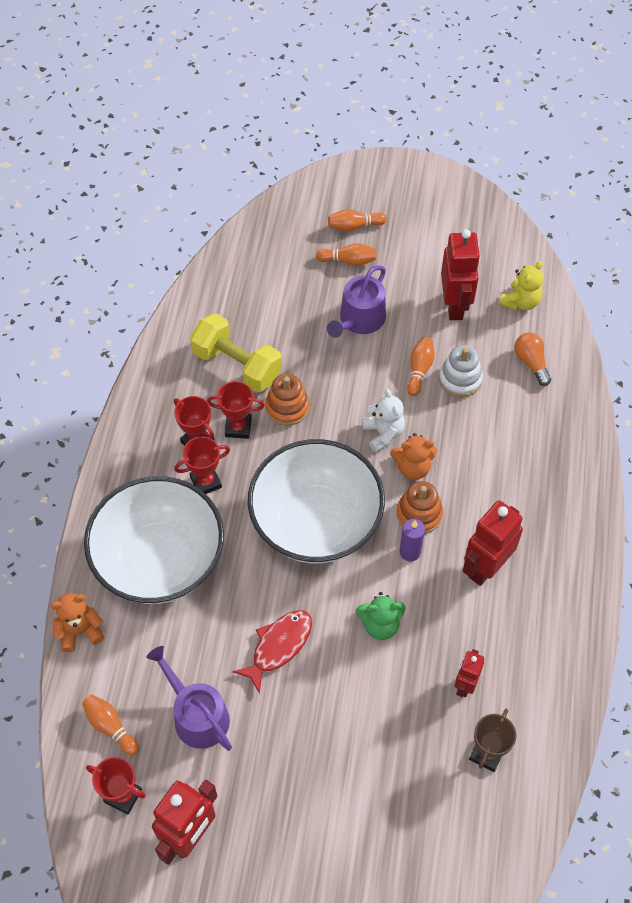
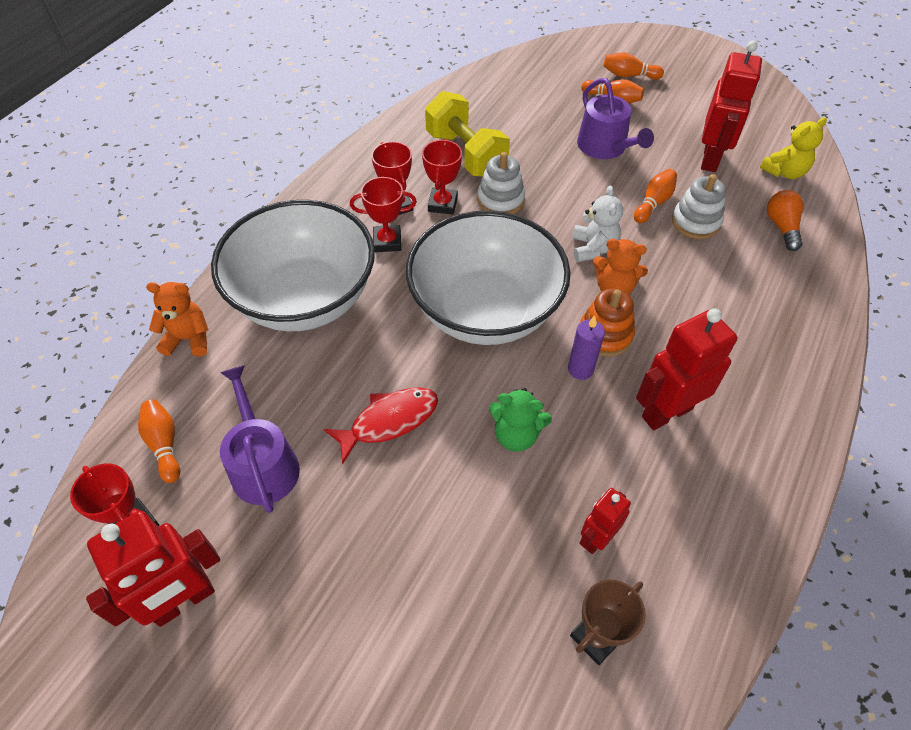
camera: 20 degrees right, 5 degrees down
red trophy [207,381,265,439] -> red trophy turned 75 degrees clockwise [422,139,462,215]
orange stacking toy [265,373,309,426] -> white stacking toy [477,152,525,214]
purple watering can [327,265,386,338] -> purple watering can turned 75 degrees counterclockwise [577,78,654,159]

